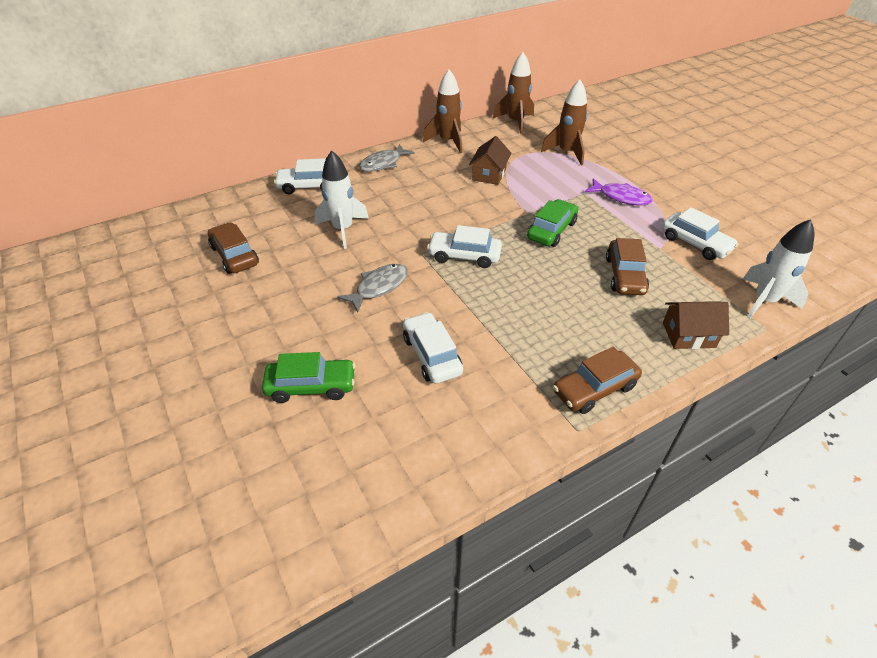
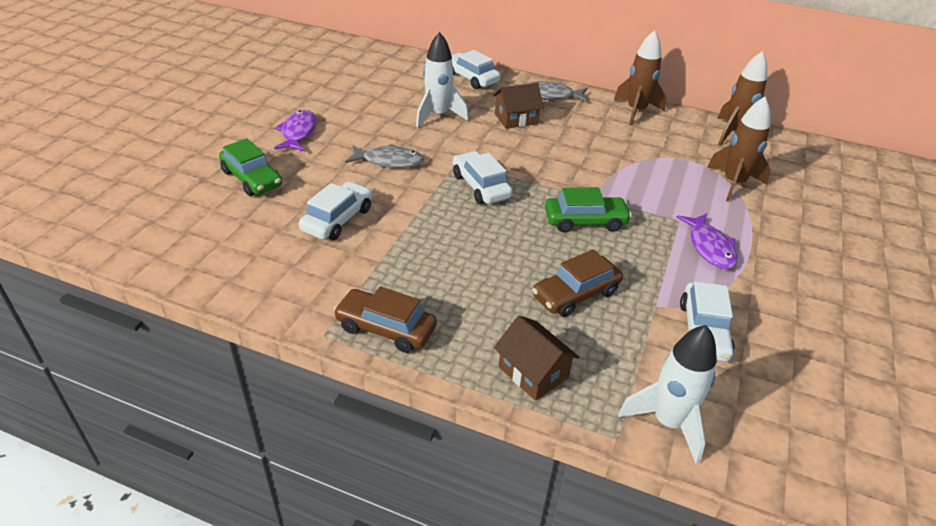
camera: 50 degrees right, 5 degrees down
brown car [208,222,259,274] -> none
brown house [469,136,511,185] -> brown house moved to [493,83,544,129]
none -> purple fish [274,110,317,151]

